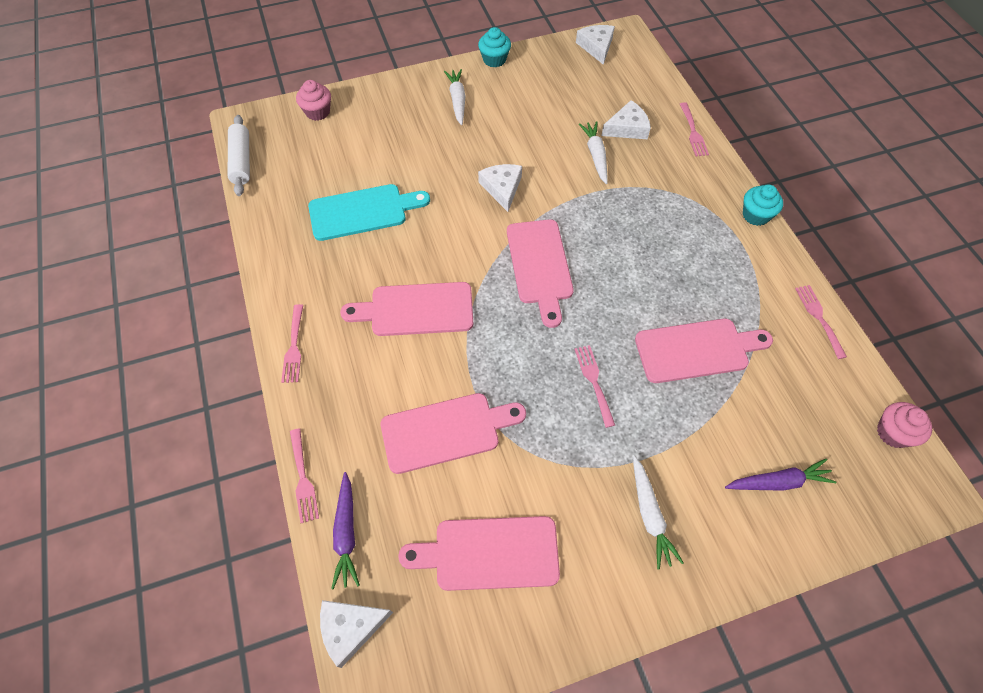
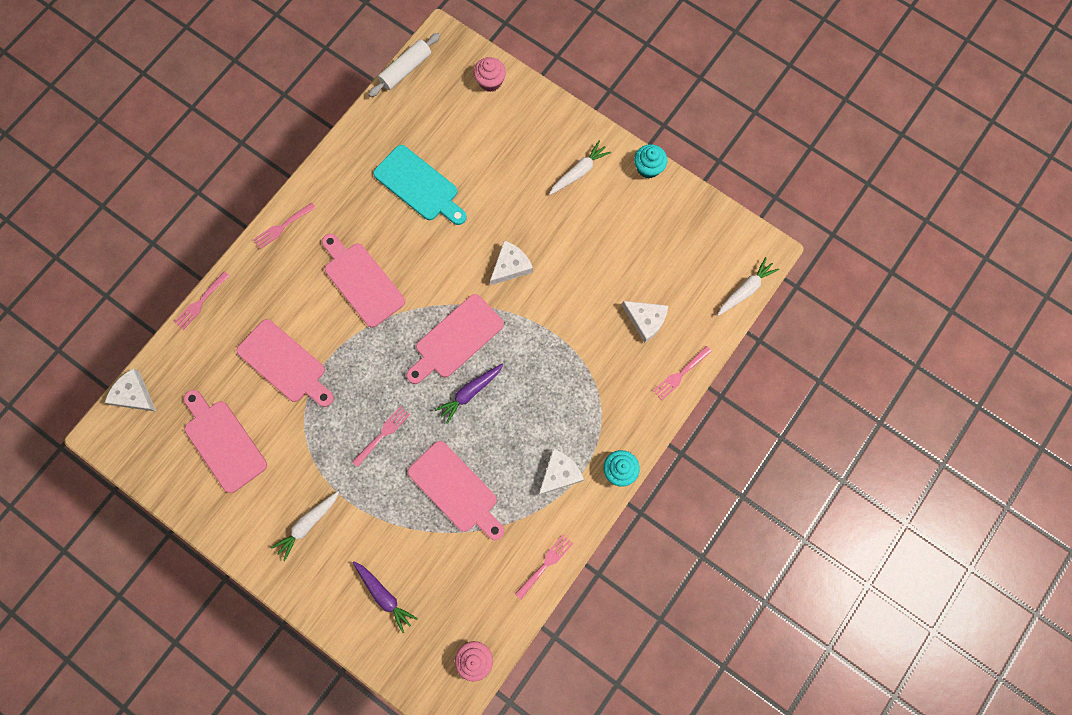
camera: 55 degrees right, 15 degrees up
purple carrot [331,472,360,590] -> purple carrot moved to [435,364,503,424]
white cheese [576,25,615,65] -> white cheese moved to [539,449,584,495]
white carrot [579,121,607,184] -> white carrot moved to [718,257,779,316]

